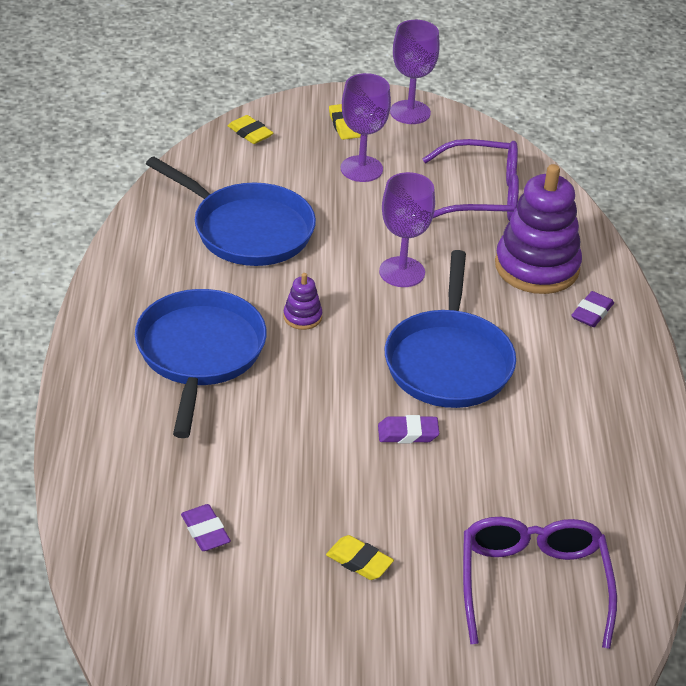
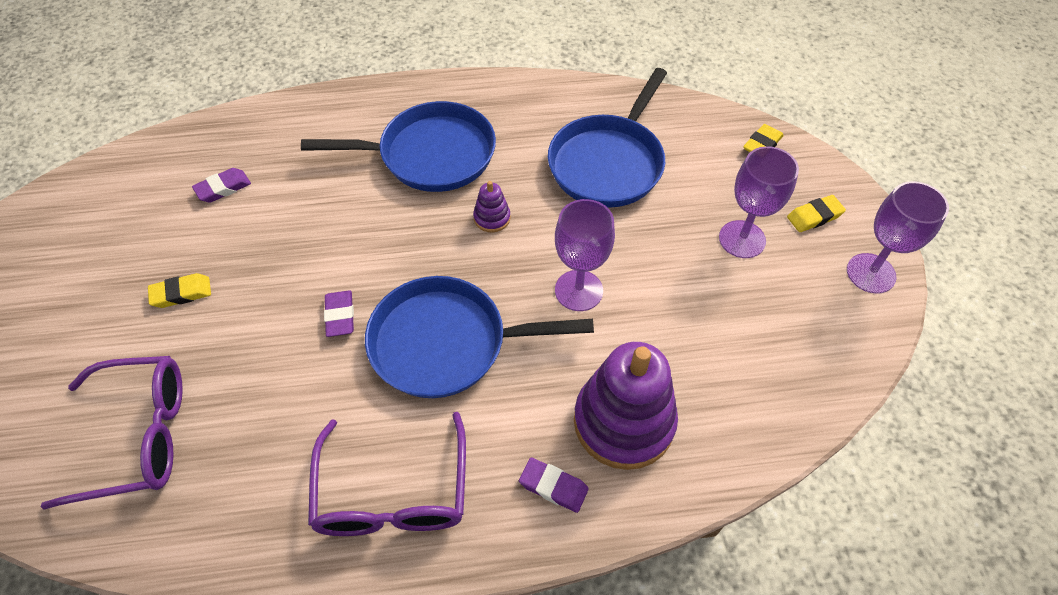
camera: 85 degrees right, 15 degrees up
yellow eraser [326,535,394,580] -> yellow eraser turned 45 degrees clockwise [148,273,211,308]
purple glasses [422,139,519,221] -> purple glasses moved to [308,412,466,536]

